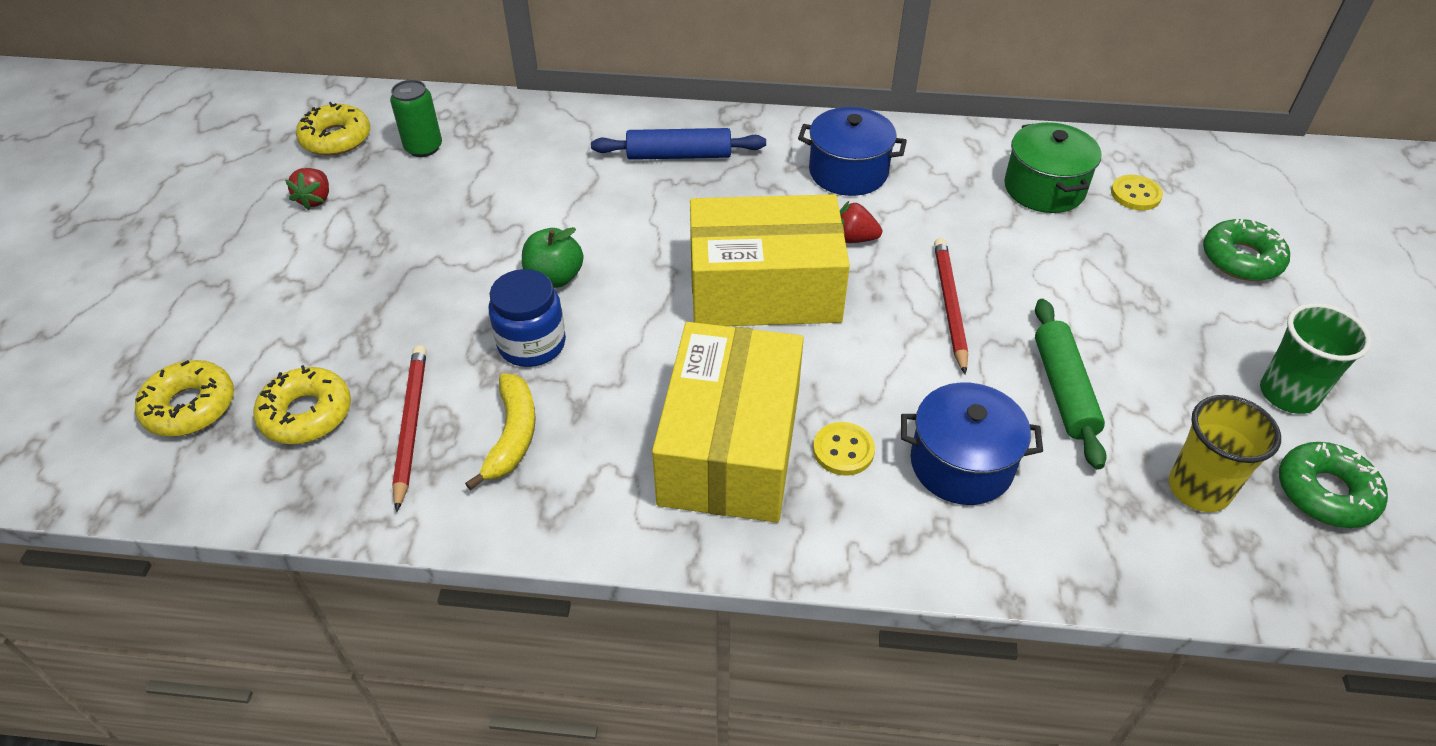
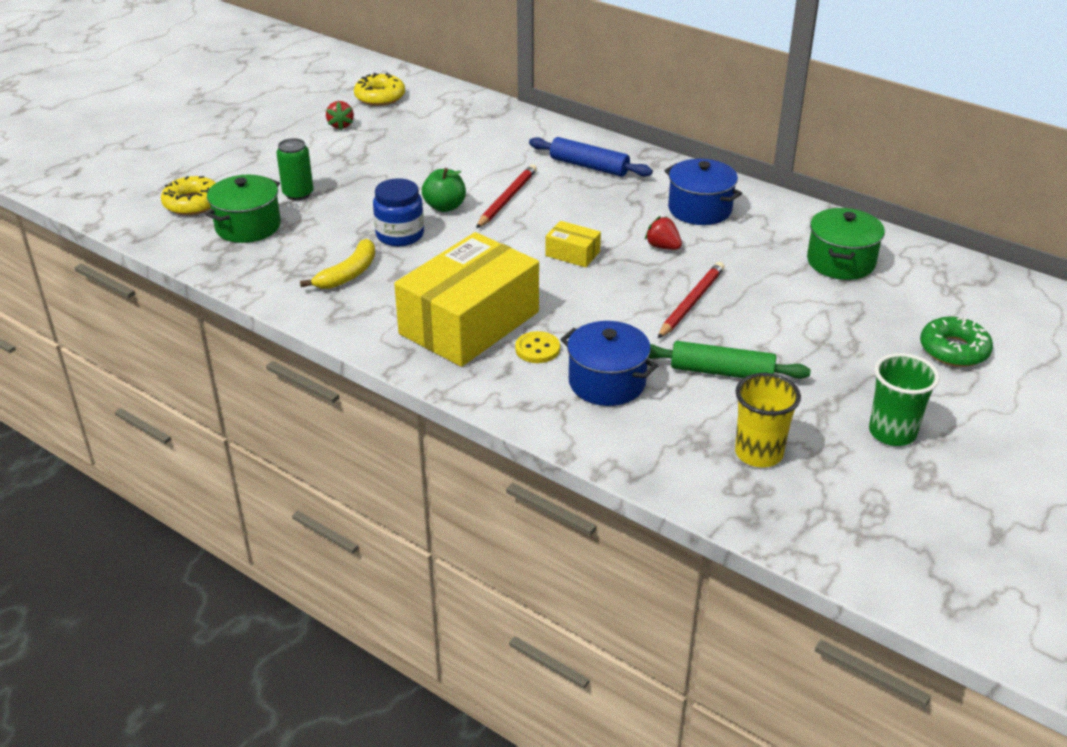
camera: 30 degrees right, 10 degrees down
yellow donut [253,365,351,444] -> green pot [206,175,281,243]
red strawberry [285,168,329,210] -> red strawberry turned 45 degrees counterclockwise [326,101,354,130]
green can [390,80,442,157] -> green can moved to [276,138,313,200]
red pencil [392,345,427,512] -> red pencil moved to [476,164,537,228]
yellow box [690,194,850,326] -> yellow box [545,221,601,267], size x0.42
green rolling pin [1035,299,1107,470] -> green rolling pin turned 75 degrees clockwise [648,341,811,379]
yellow button [1111,175,1163,210] -> none
green donut [1279,442,1388,528] -> none

